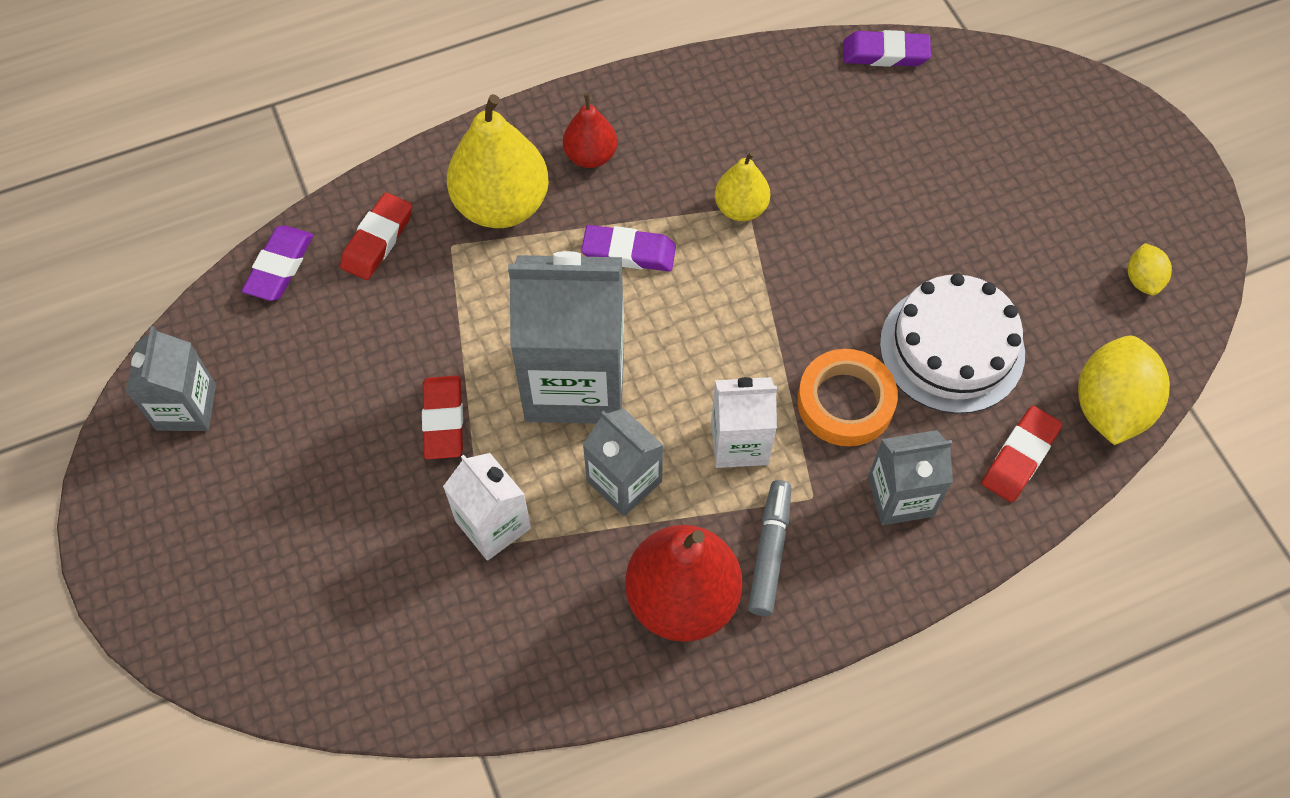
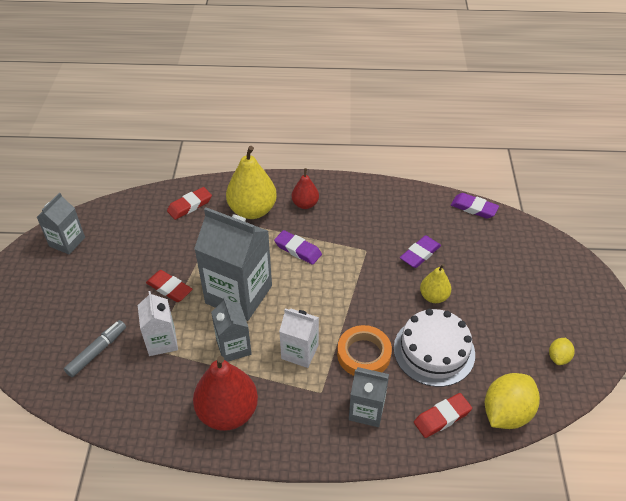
camera: 25 degrees right, 15 degrees down
purple eraser [242,226,313,301] -> purple eraser moved to [400,235,441,268]
red eraser [422,376,463,459] -> red eraser turned 75 degrees counterclockwise [146,270,193,302]
yellow pear [715,151,770,221] -> yellow pear moved to [420,264,451,303]
grey marker [748,480,791,616] -> grey marker moved to [64,320,126,377]

